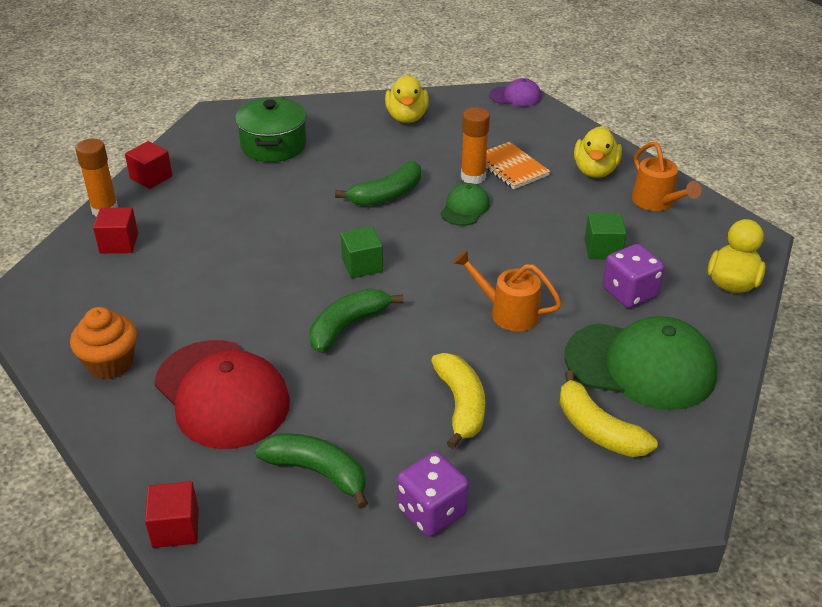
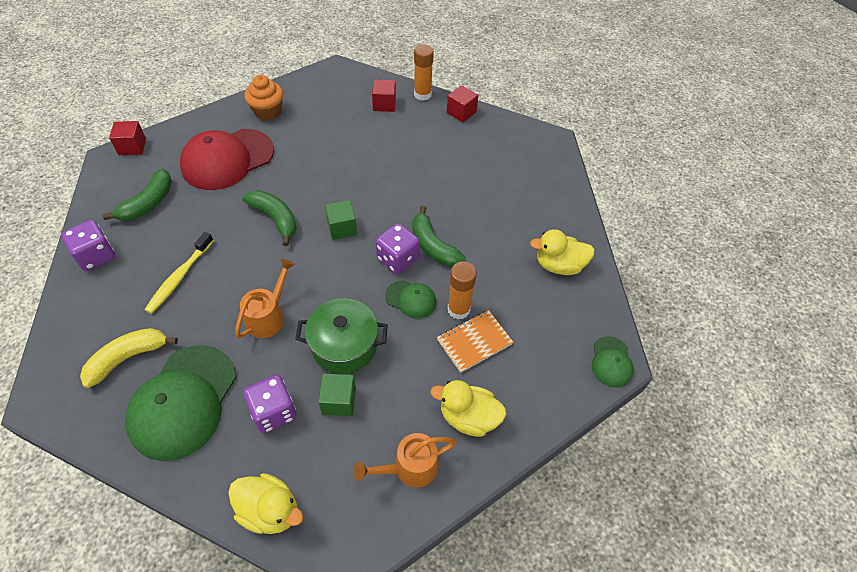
camera: 90 degrees right, 15 degrees up
green pot [235,98,307,162] -> green pot moved to [295,298,388,374]
yellow banana [431,353,485,449] -> yellow toothbrush [145,232,214,314]
purple cap [489,78,542,107] -> green cap [592,336,634,388]
none -> purple dice [376,223,420,274]

